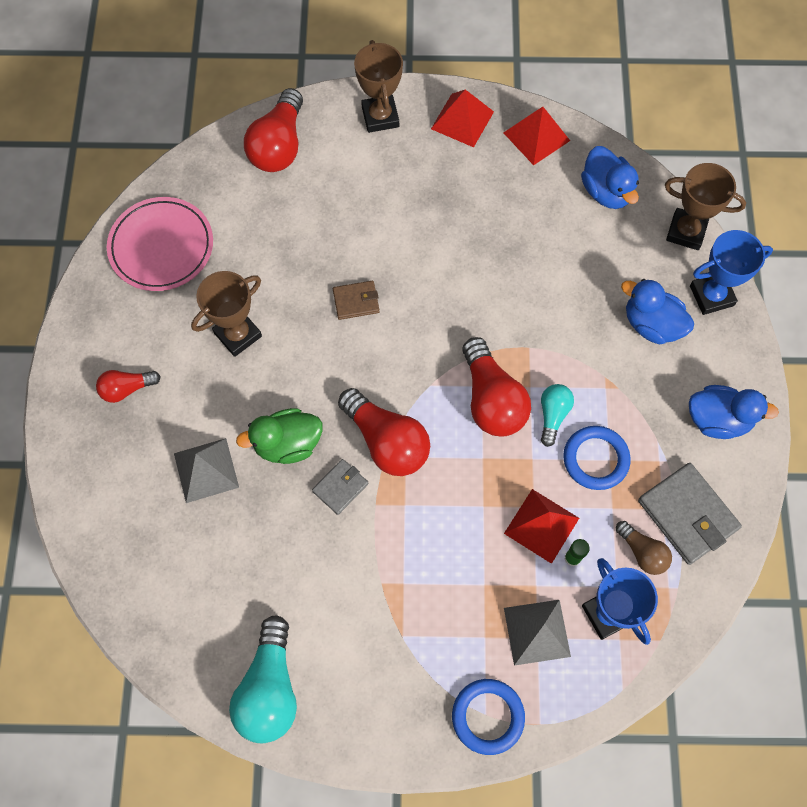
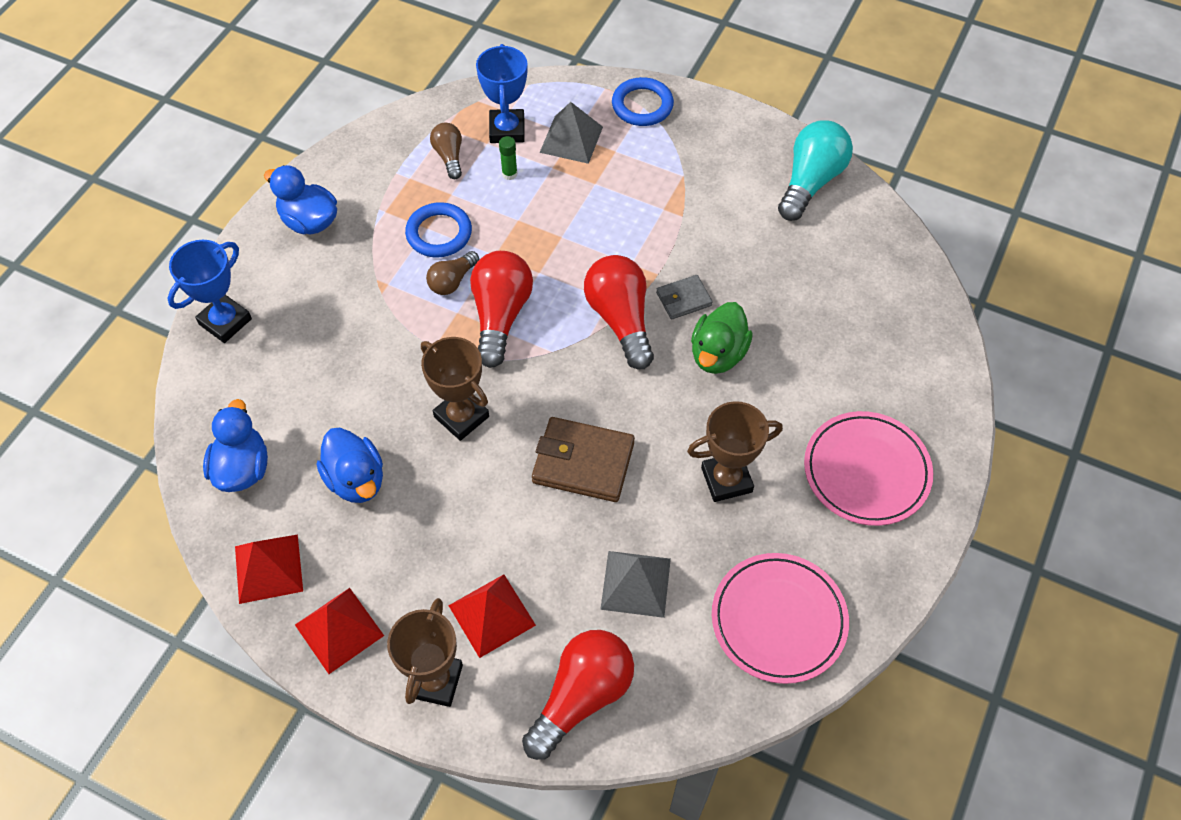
camera: 155 degrees left, 10 degrees down
red light bulb [96,370,161,403] -> pink plate [804,411,933,526]
grey pyramid [174,438,239,503] -> grey pyramid moved to [600,551,671,618]
green duck [236,408,322,464] -> green duck turned 105 degrees clockwise [691,302,753,374]
brown wallet [333,281,379,320] -> brown wallet [532,417,635,502], size x1.79
red pyramid [504,489,579,564] -> red pyramid moved to [448,574,536,658]
turquoise light bulb [541,384,574,447] -> brown light bulb [426,251,479,295]
blue duck [621,279,694,345] -> blue duck moved to [317,428,383,503]
grey wallet [638,463,742,565] -> none
brown trophy [665,163,746,250] -> brown trophy moved to [421,337,489,441]
blue trophy [690,230,773,315] -> blue trophy turned 60 degrees counterclockwise [168,240,252,343]

